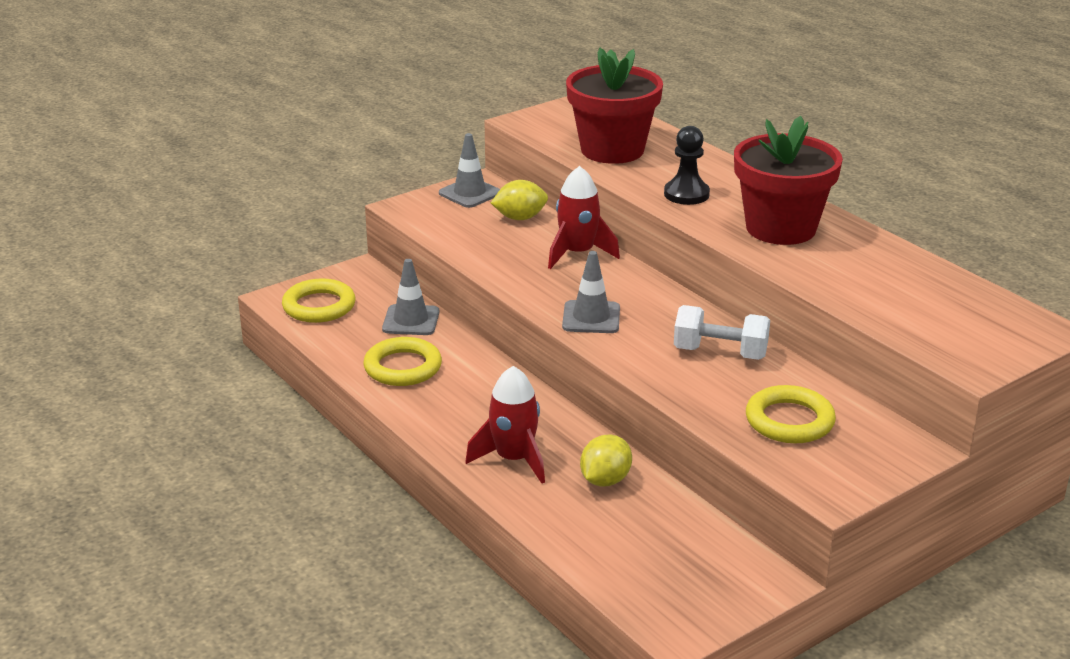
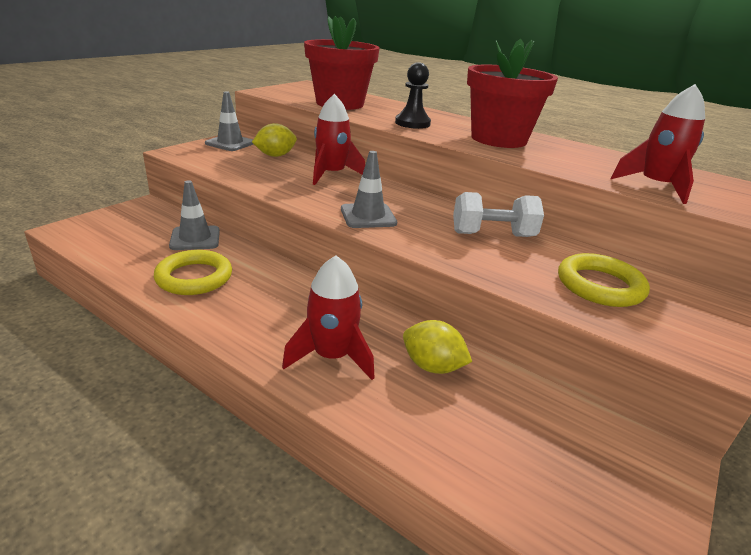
camera: 20 degrees left, 0 degrees up
yellow ring [282,278,355,323] -> none
yellow lemon [580,434,632,487] -> yellow lemon turned 75 degrees counterclockwise [403,320,472,374]
none -> red rocket [611,84,705,204]

